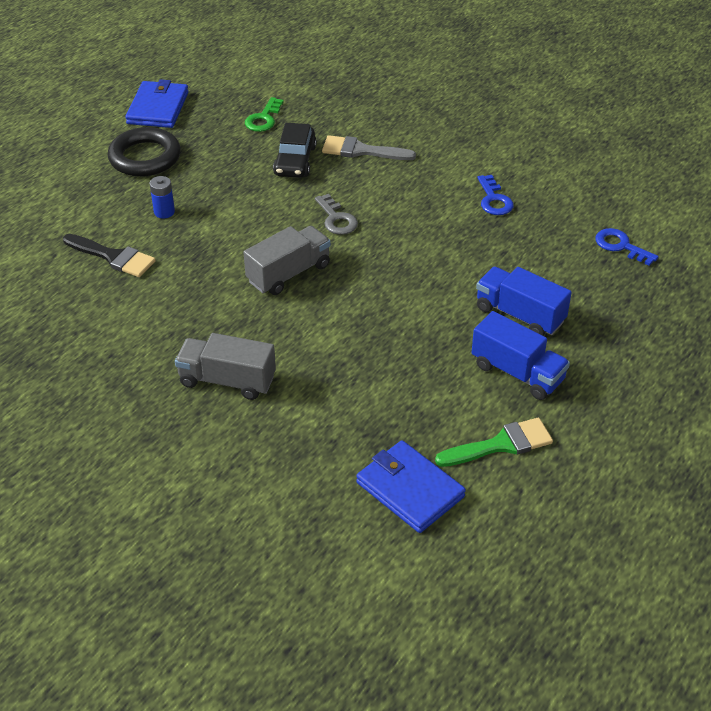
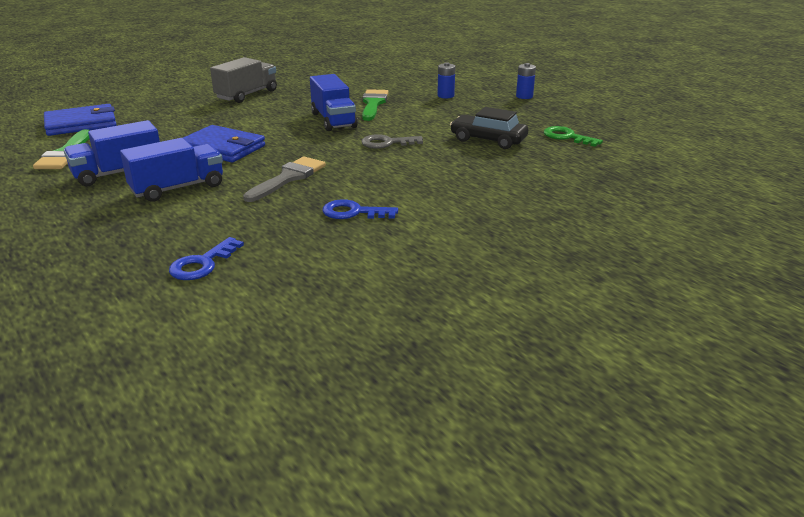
camera: 110 degrees right, 15 degrees down
black brush [63,234,156,277] -> none
black ring [108,127,181,177] -> blue battery [516,63,536,99]
blue wallet [125,79,189,128] -> blue wallet moved to [183,125,265,162]
grey truck [243,226,331,295] -> blue truck [310,74,358,131]
grey brush [322,135,416,160] -> grey brush moved to [243,157,326,202]
blue key [595,228,659,266] -> blue key turned 150 degrees clockwise [169,237,244,280]
none -> green brush [362,89,389,121]

